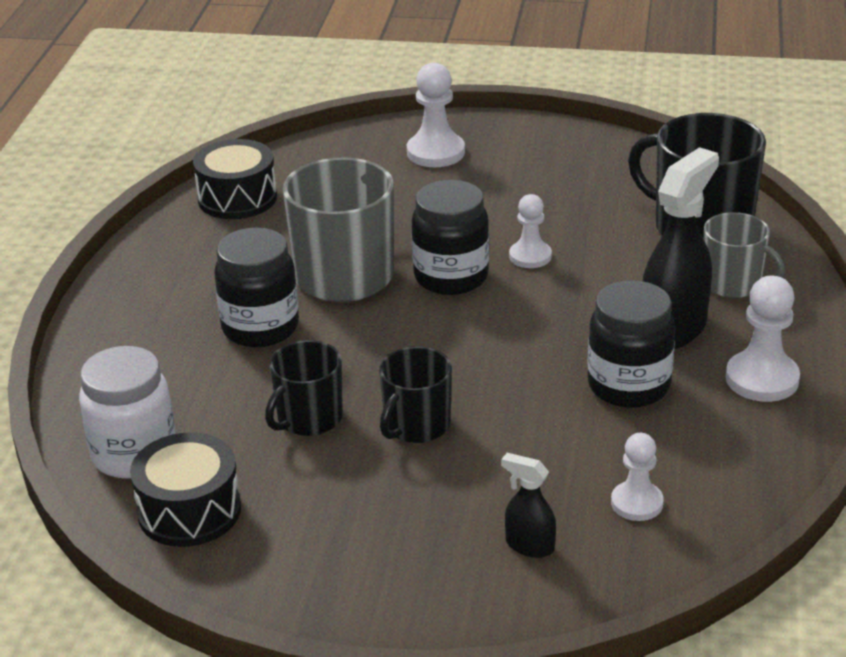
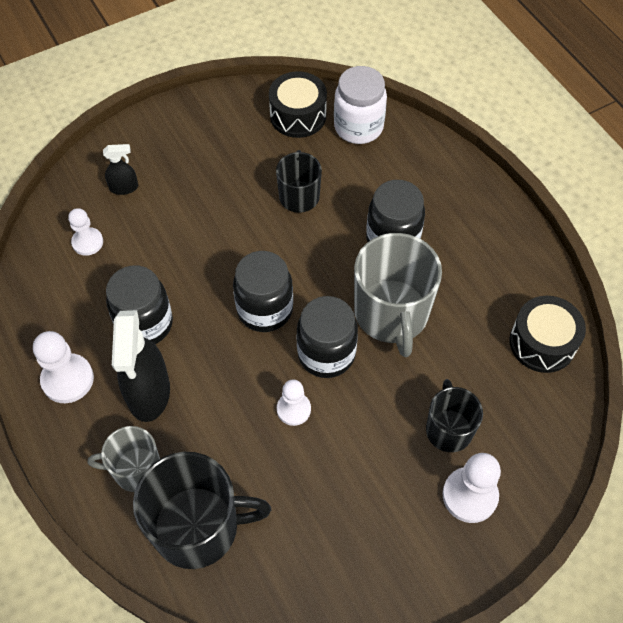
camera: 140 degrees right, 25 degrees up
black mug [379,346,452,443] -> black mug moved to [426,379,483,452]
none -> black jar [233,251,293,332]

